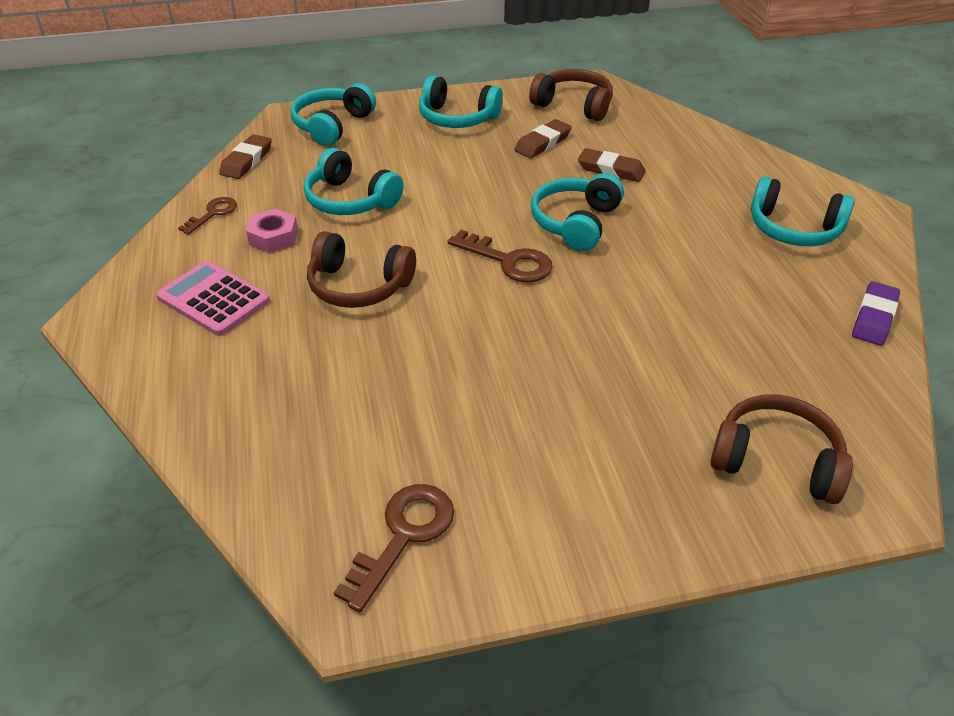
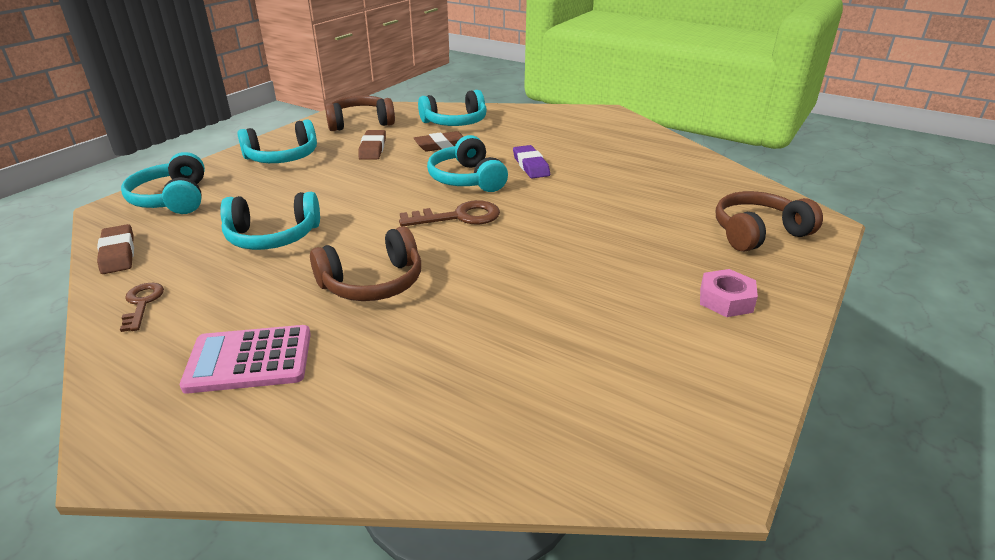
camera: 45 degrees left, 10 degrees down
pink nut [246,209,298,253] -> pink nut moved to [700,269,758,317]
brown key [333,484,454,613] -> none
turquoise headphones [751,177,854,246] -> turquoise headphones moved to [418,90,487,126]
purple eraser [852,281,900,346] -> purple eraser moved to [513,145,550,178]

